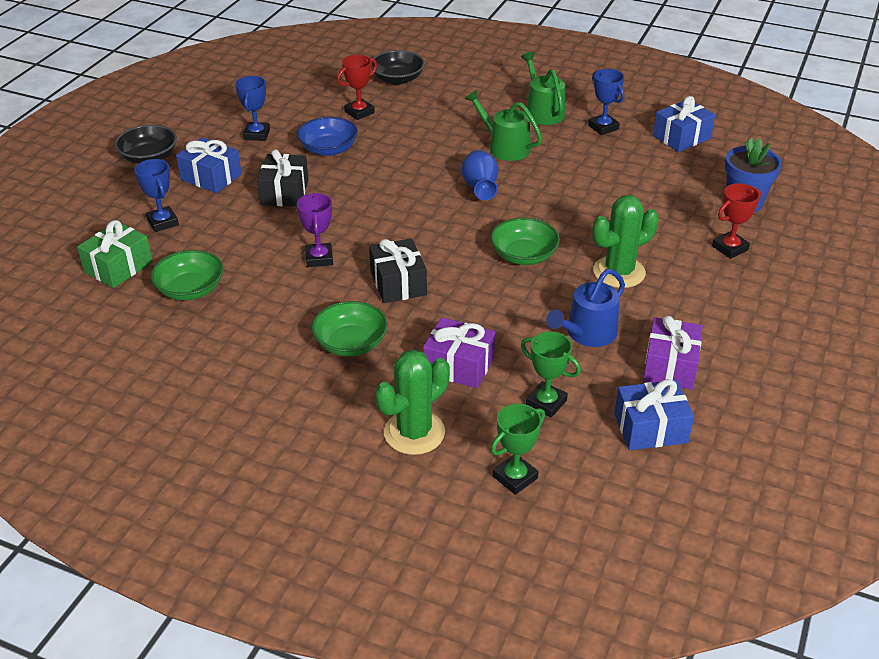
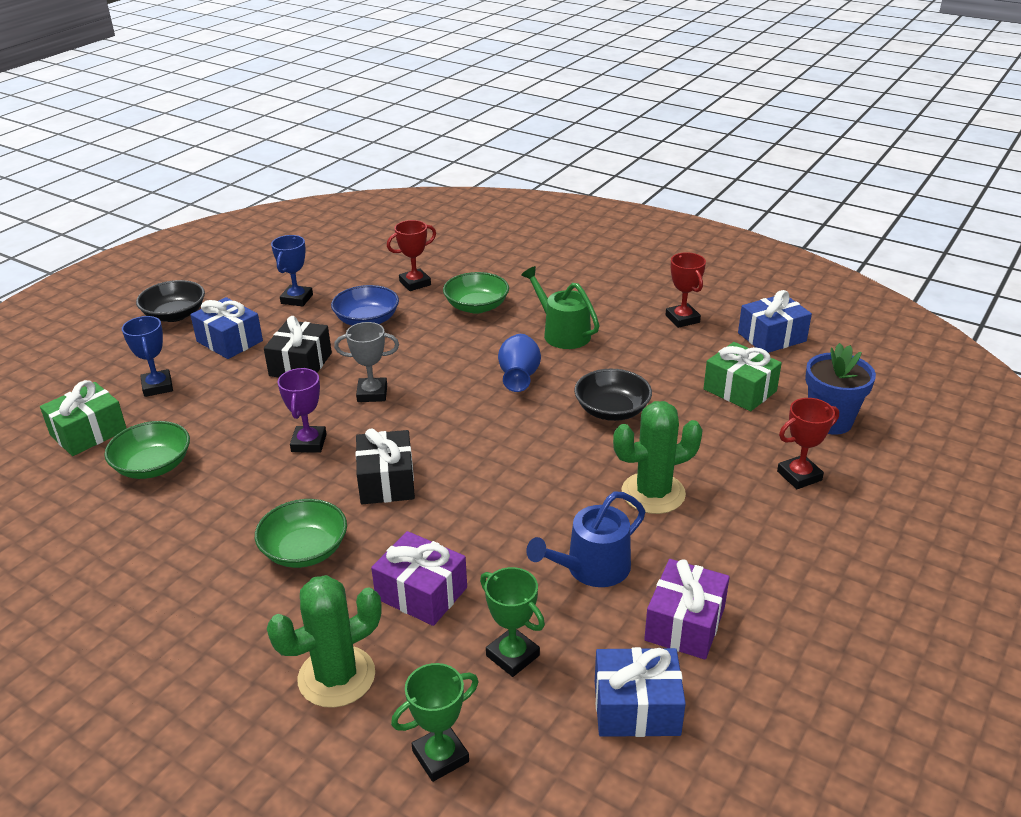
camera: 10 degrees right, 5 degrees down
black bowl [371,50,425,85] -> black bowl moved to [574,369,652,421]
green bowl [491,218,560,265] -> green bowl moved to [443,272,509,314]
green watering can [521,52,565,125] -> none
blue trophy [588,69,624,135] -> red trophy [666,252,706,328]
none -> grey trophy [334,322,399,402]
none -> green gift [703,342,782,411]

